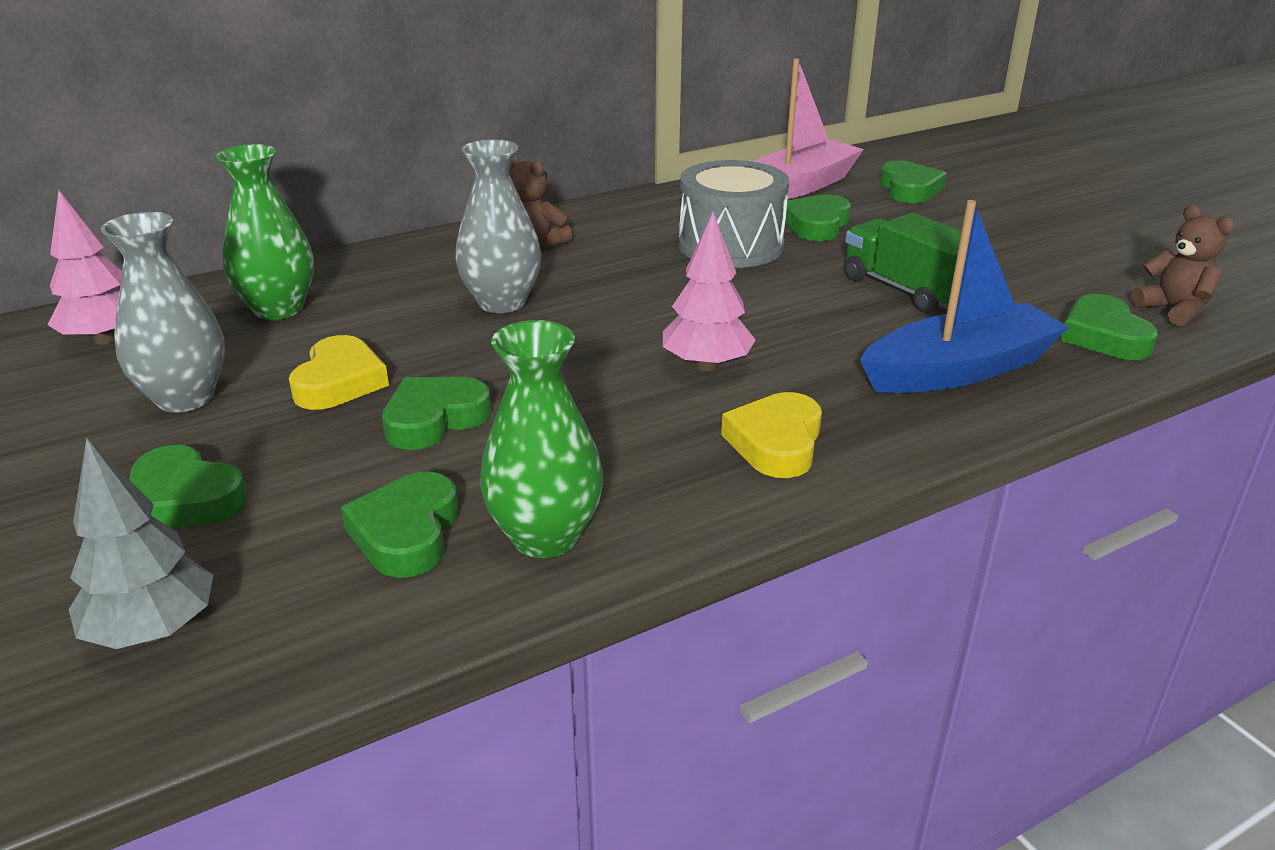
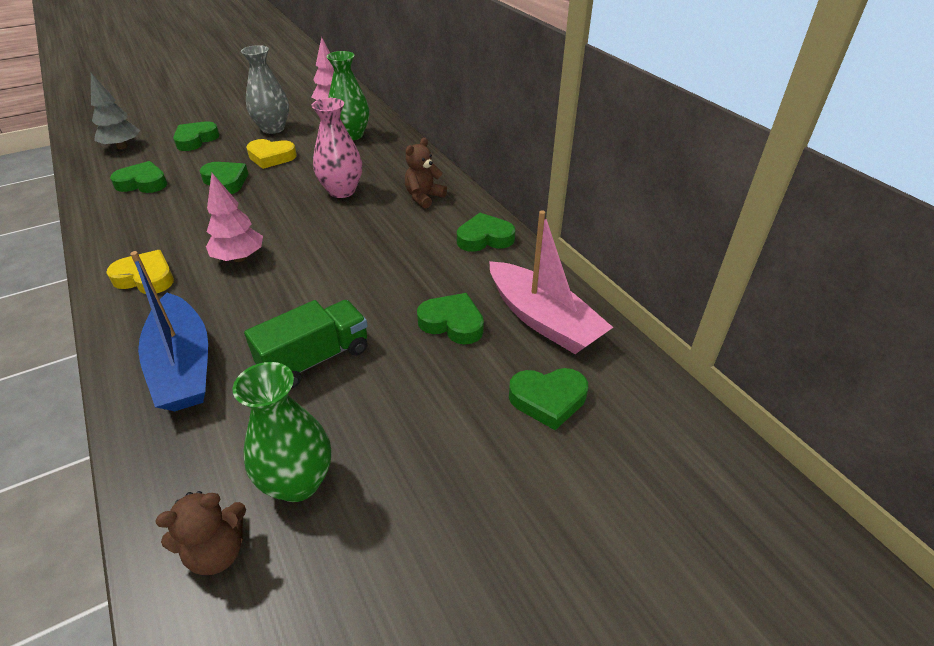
camera: 90 degrees right, 10 degrees up
grey vase [455,139,541,313] -> pink vase [312,98,362,198]
green vase [480,320,603,558] -> green vase moved to [233,362,331,502]
grey drum [679,160,789,268] -> none
green heart [1060,294,1158,360] -> green heart moved to [457,213,515,252]

